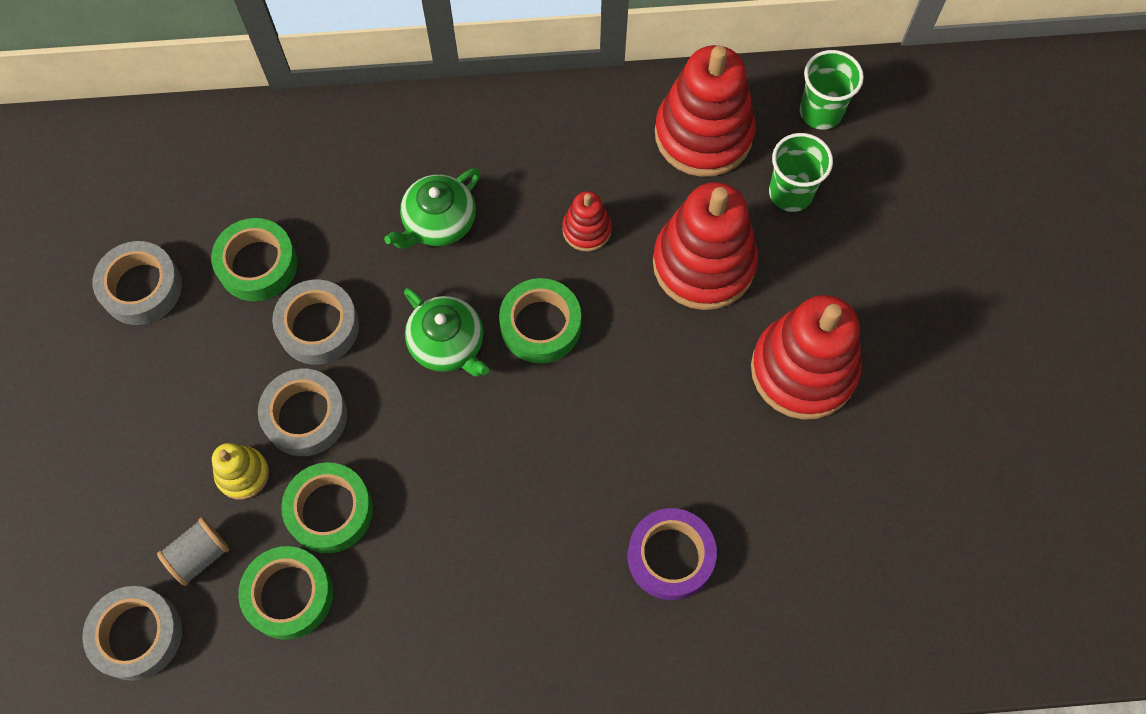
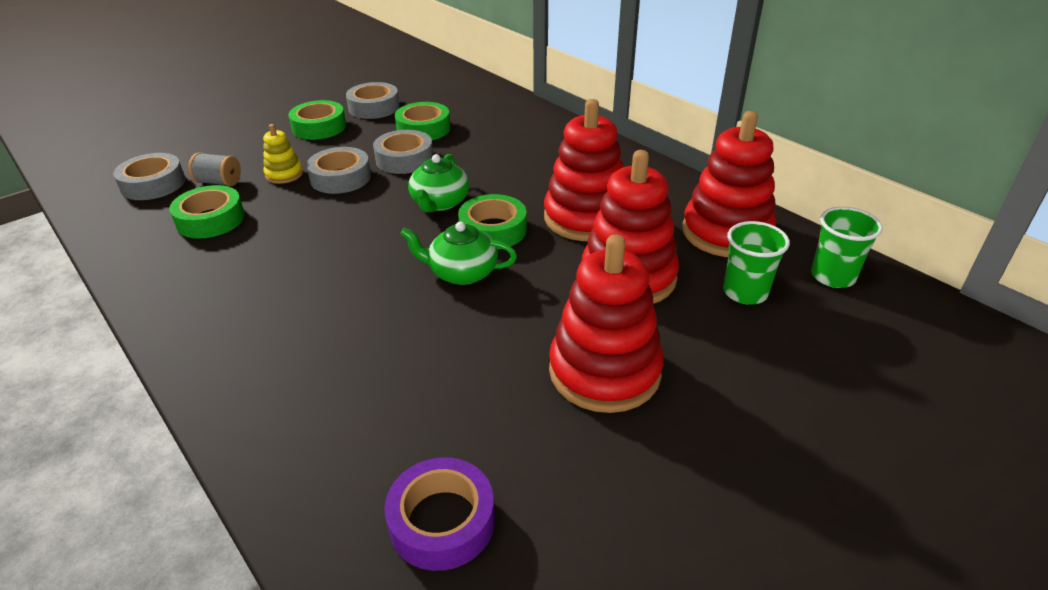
camera: 55 degrees right, 30 degrees down
green tape [281,462,373,553] -> green tape moved to [288,100,346,140]
green teapot [384,168,481,249] -> green teapot moved to [400,221,517,285]
red stacking toy [562,191,612,252] -> red stacking toy [544,99,624,241], size x2.07
purple tape [628,508,717,600] -> purple tape moved to [385,457,495,571]

